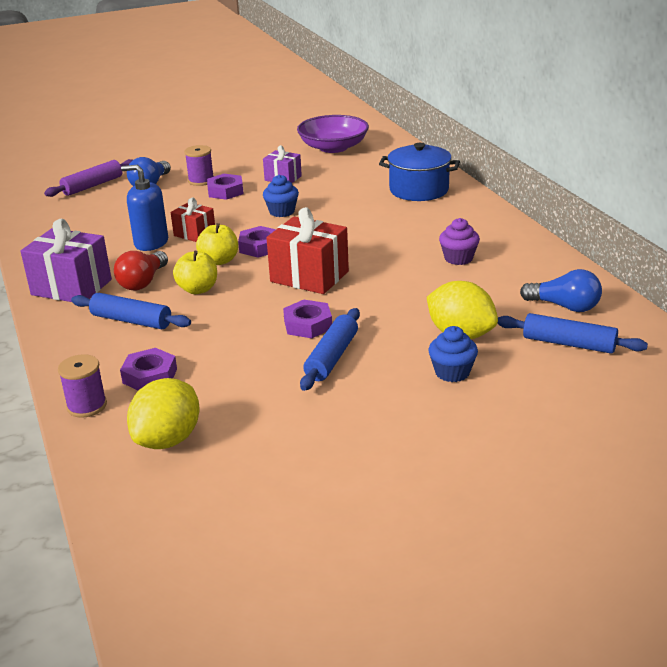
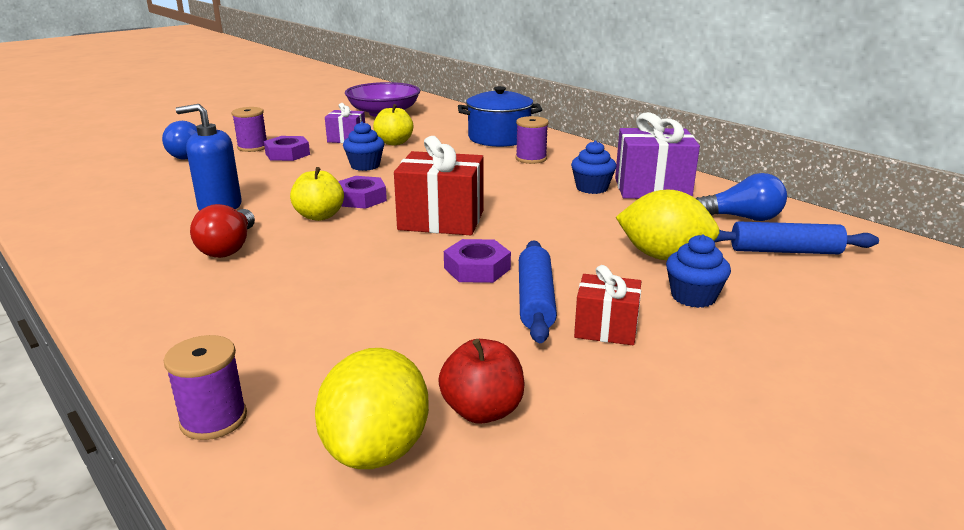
camera: 20 degrees left, 5 degrees down
purple gift [21,219,112,302] -> purple gift moved to [615,112,700,199]
purple rolling pin [44,159,132,197] -> none
blue rolling pin [71,293,191,329] -> none
purple nut [120,348,177,391] -> none
red gift [171,197,215,242] -> red gift moved to [574,265,641,345]
yellow apple [173,251,217,294] -> yellow apple moved to [373,104,413,145]
purple cupcake [439,218,480,265] -> blue cupcake [571,141,616,194]
none -> red apple [438,339,525,424]
none -> purple spool [516,116,549,164]

